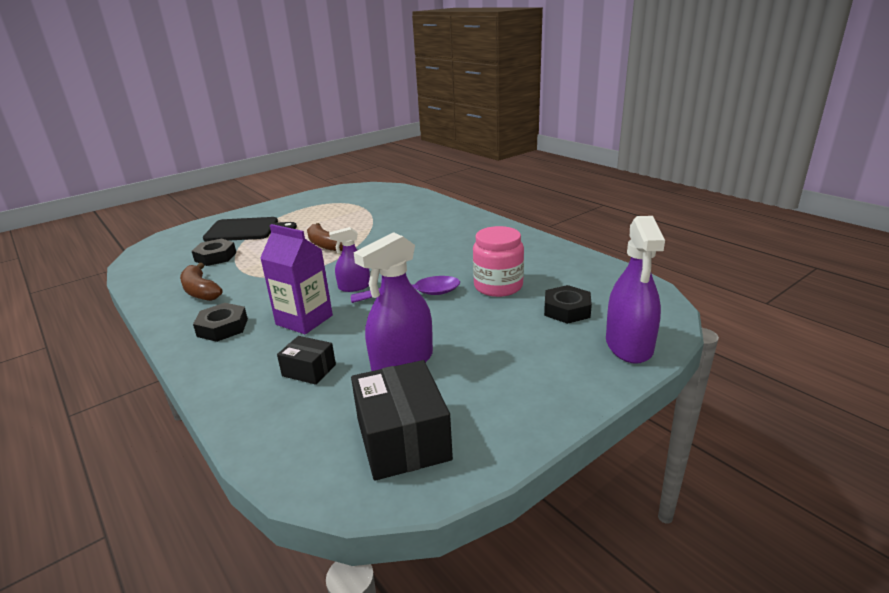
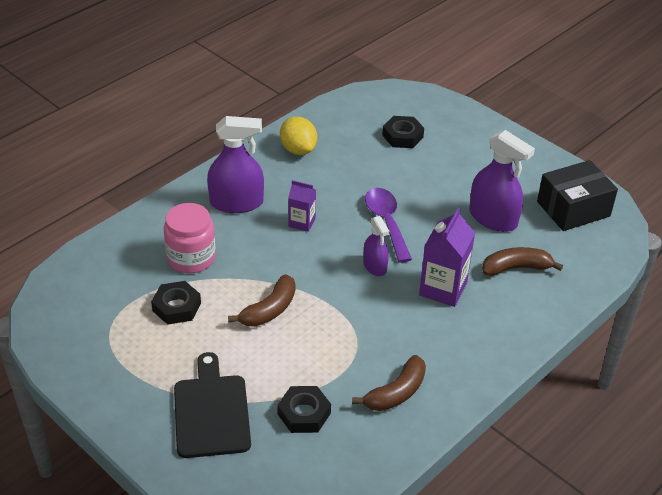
camera: 100 degrees left, 15 degrees up
black nut [193,303,248,342] -> black nut moved to [151,281,201,325]
black box [277,336,336,385] -> brown banana [482,247,563,276]
pink jar [473,226,524,297] -> pink jar moved to [164,203,216,273]
purple spray bottle [606,216,665,364] -> purple spray bottle moved to [207,116,264,213]
none -> yellow lemon [280,116,317,155]
none -> purple carton [288,180,316,232]

